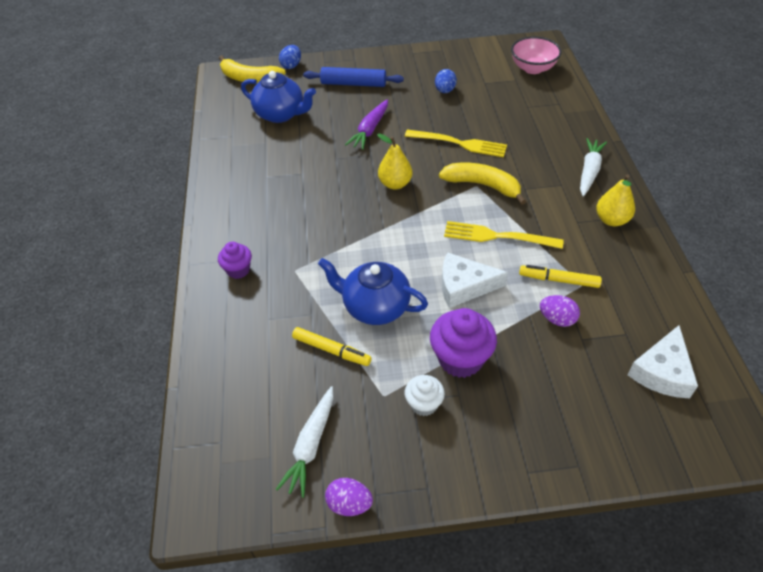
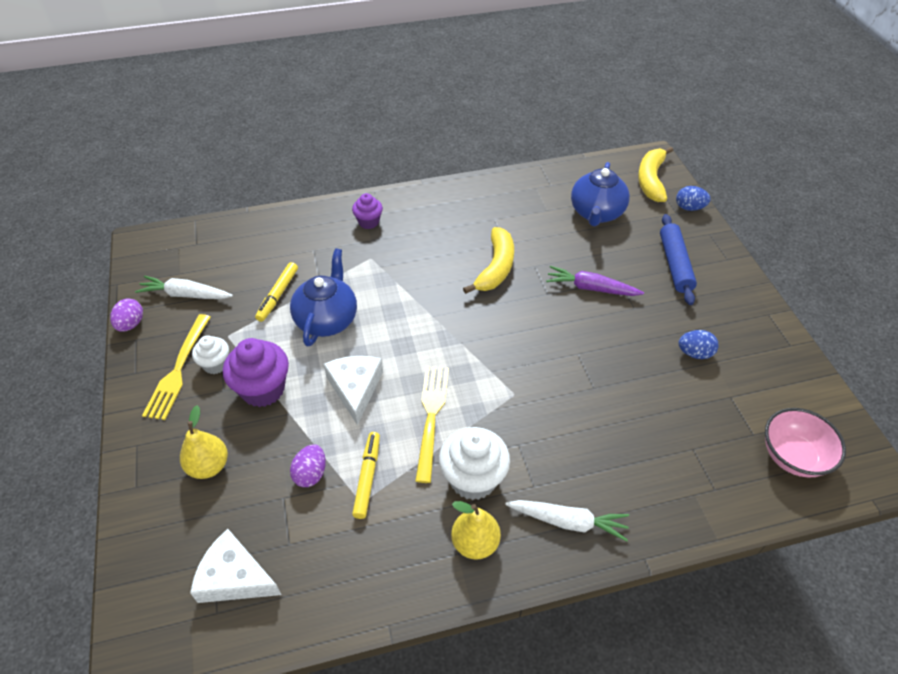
camera: 80 degrees right, 0 degrees up
yellow pear [377,134,412,190] -> yellow pear moved to [180,405,228,479]
yellow fork [405,130,507,157] -> yellow fork moved to [142,314,211,420]
yellow banana [439,163,526,205] -> yellow banana moved to [463,227,514,294]
none -> white cupcake [439,427,510,500]

